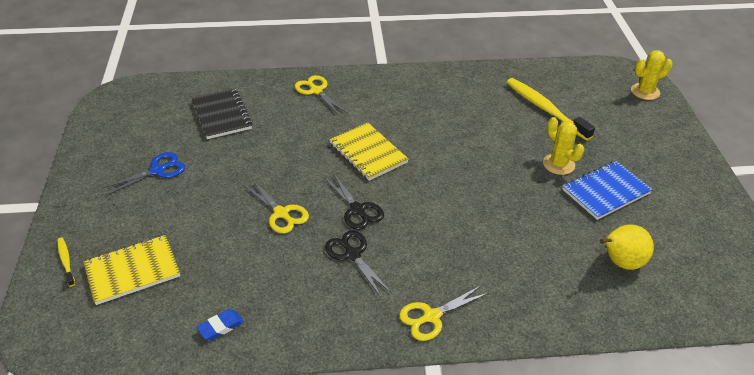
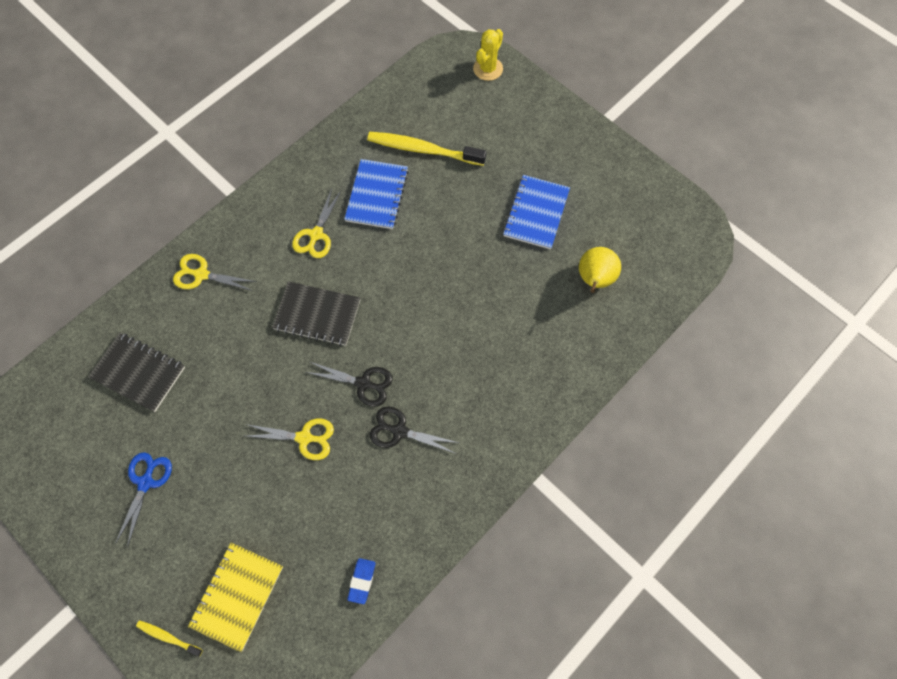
camera: 40 degrees left, 25 degrees up
yellow notebook [329,122,409,181] -> black notebook [272,281,360,346]
yellow scissors [399,285,489,341] -> yellow scissors moved to [292,189,342,258]
yellow cactus [543,117,585,175] -> none
none -> blue notebook [344,159,409,229]

